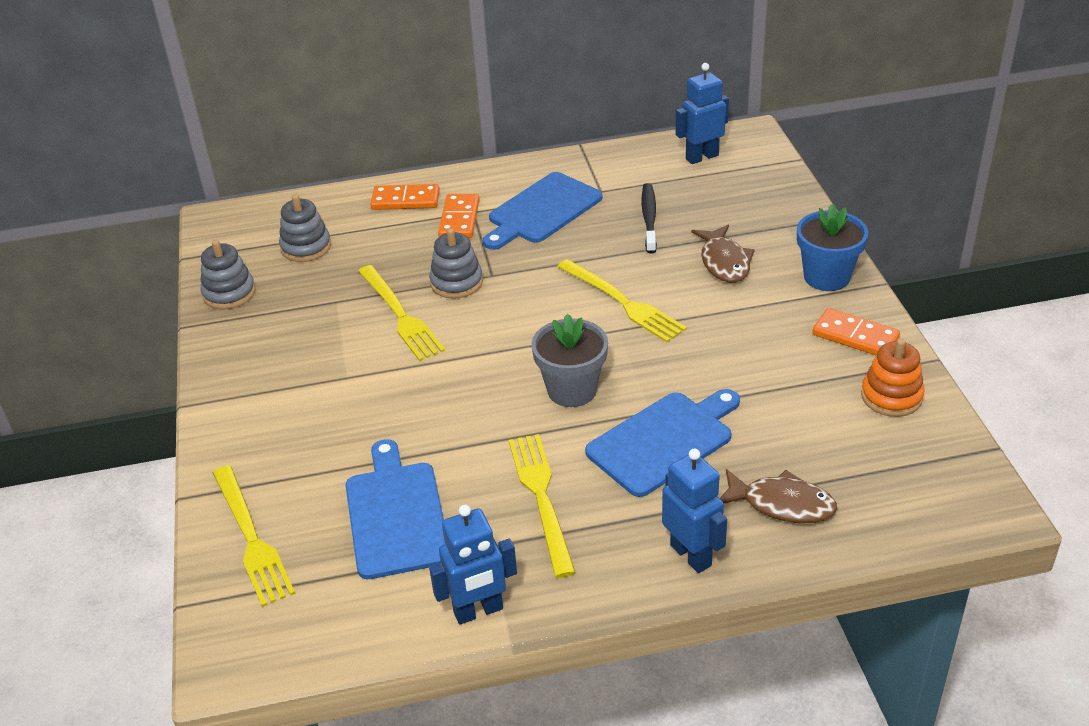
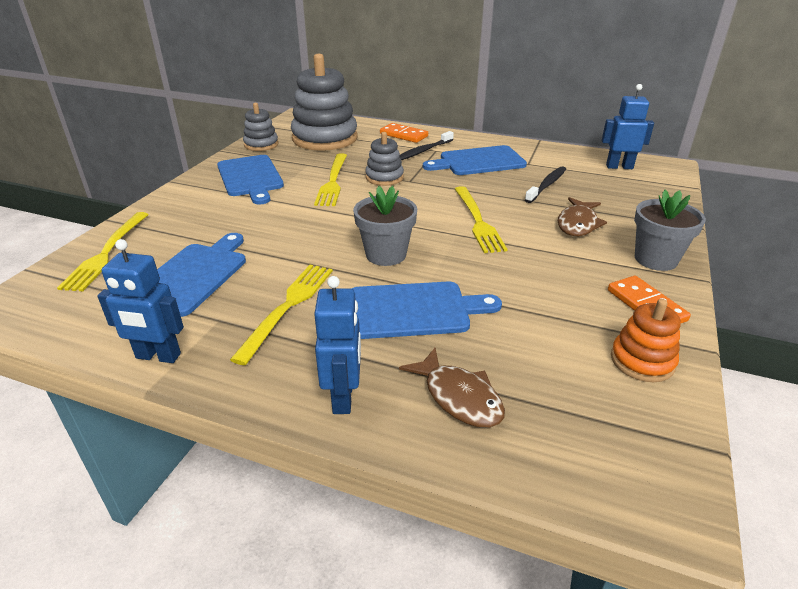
camera: 30 degrees right, 5 degrees down
grey stacking toy [279,194,331,262] -> grey stacking toy [291,53,358,151], size x1.97
orange domino [438,194,480,238] -> black toothbrush [399,131,454,160]
blue flower pot [797,204,868,291] -> grey flower pot [634,190,706,271]
none -> blue cutting board [217,155,284,205]

